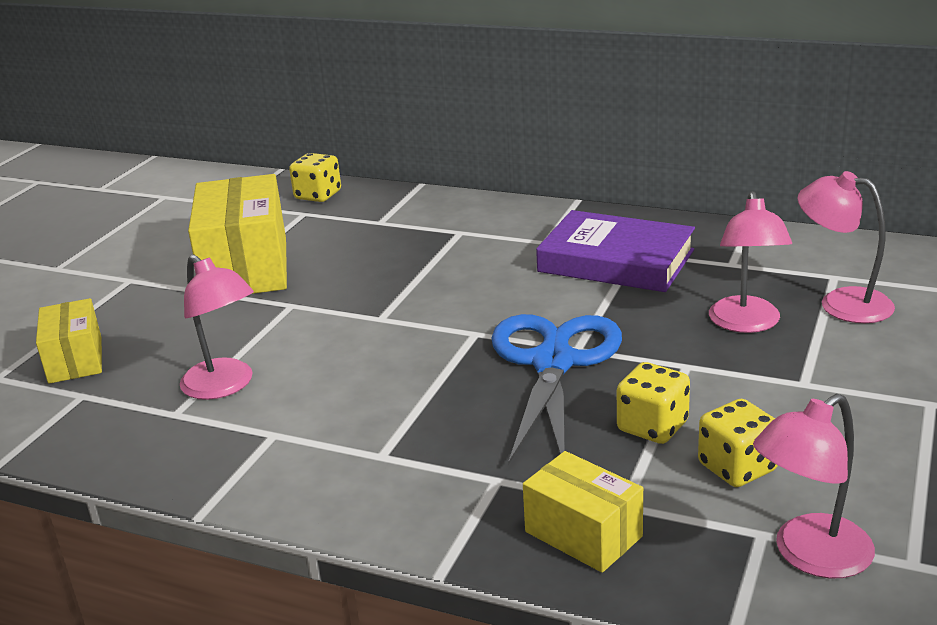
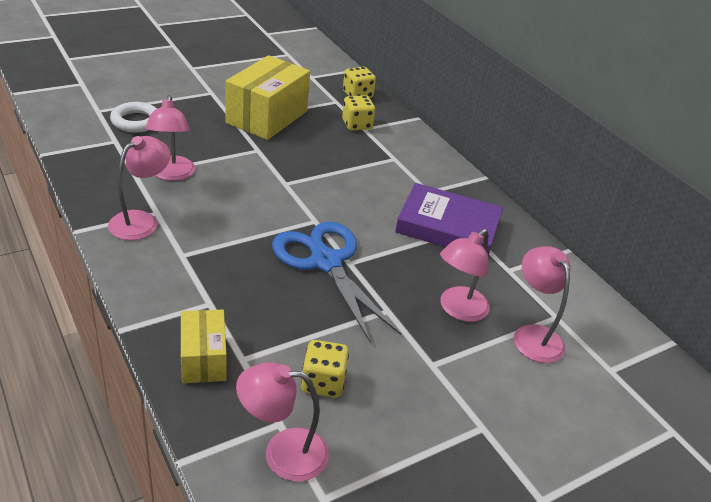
camera: 30 degrees right, 10 degrees up
yellow box [36,298,102,384] -> white ring [110,102,157,132]
blue scissors [492,314,622,465] -> blue scissors turned 75 degrees counterclockwise [272,222,401,343]
purple book [536,210,695,292] -> purple book turned 45 degrees counterclockwise [395,183,503,256]
yellow dice [617,362,690,444] -> yellow dice moved to [342,95,375,130]
none -> pink lamp [108,136,171,240]

